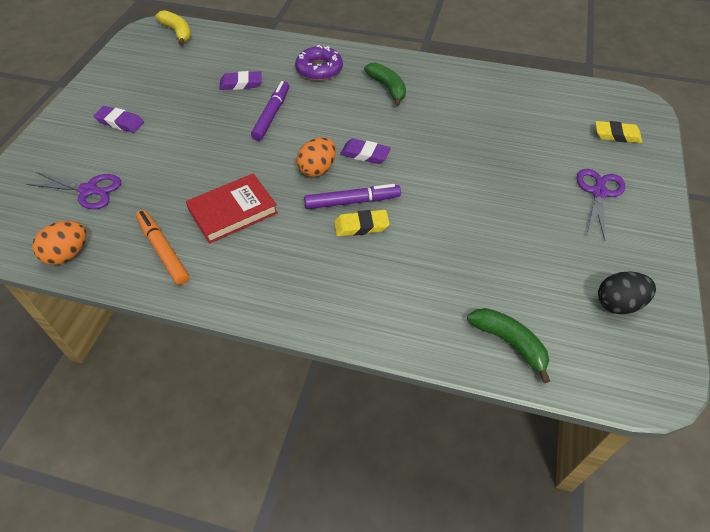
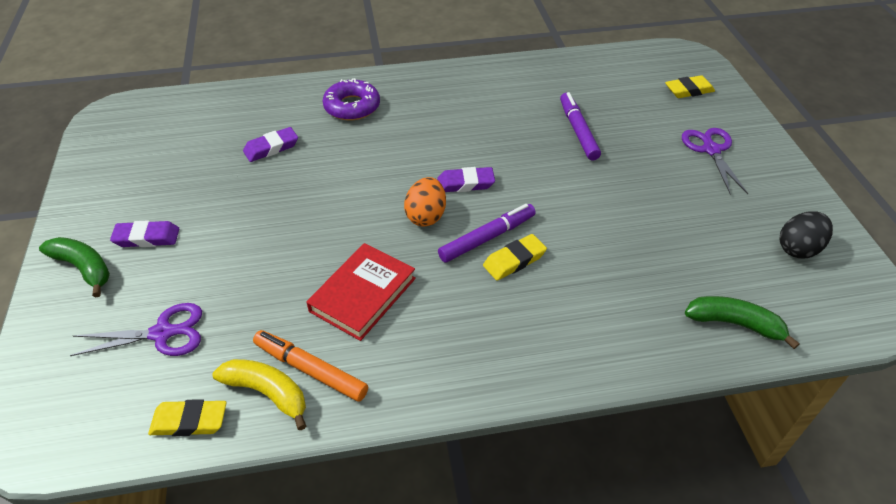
camera: 25 degrees left, 5 degrees down
orange egg [32,221,87,265] -> yellow eraser [148,399,226,436]
yellow banana [155,10,191,46] -> yellow banana moved to [212,359,306,431]
purple marker [251,81,289,141] -> purple marker moved to [560,92,601,160]
green banana [364,63,406,106] -> green banana moved to [39,237,110,297]

